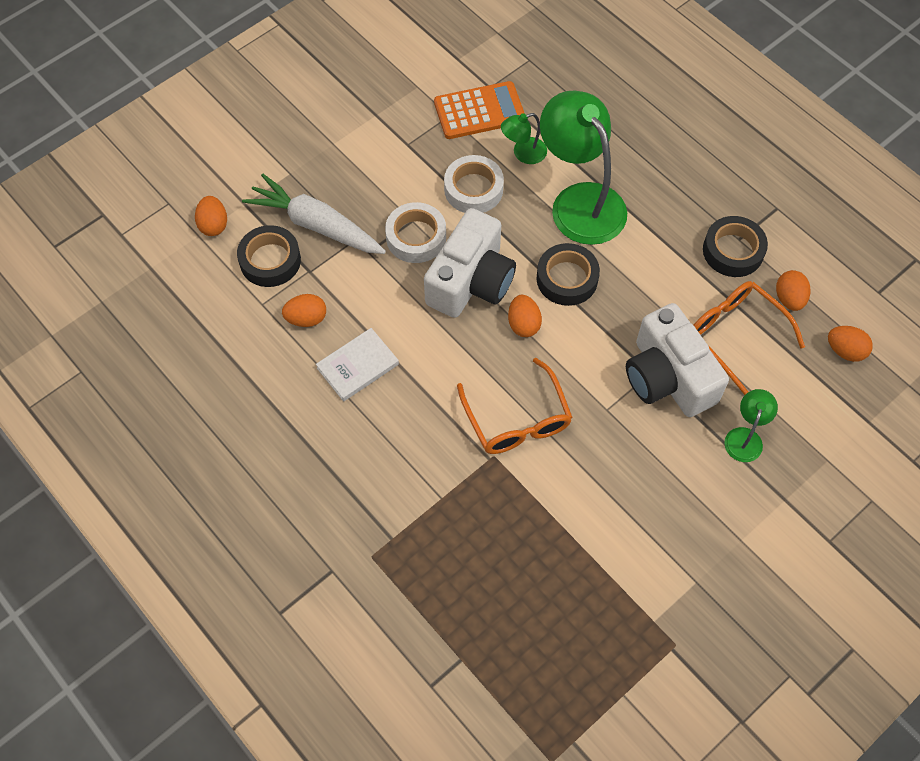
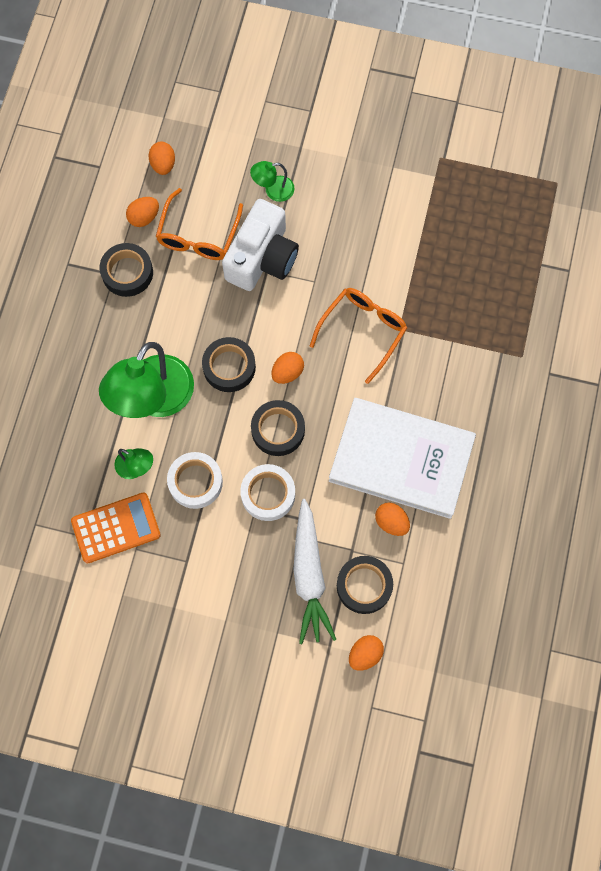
camera: 125 degrees left, 10 degrees up
white book [316,328,399,402] -> white book [329,398,476,519], size x2.20
white camera [424,208,516,318] -> black tape [251,400,305,456]
orange calculator [434,81,525,139] -> orange calculator turned 120 degrees clockwise [71,492,161,563]

